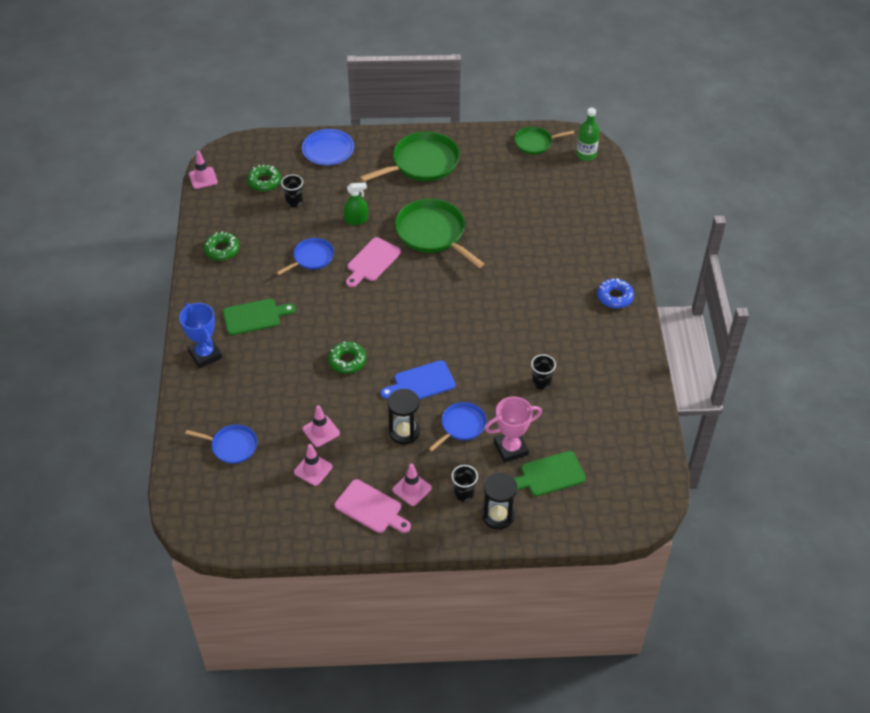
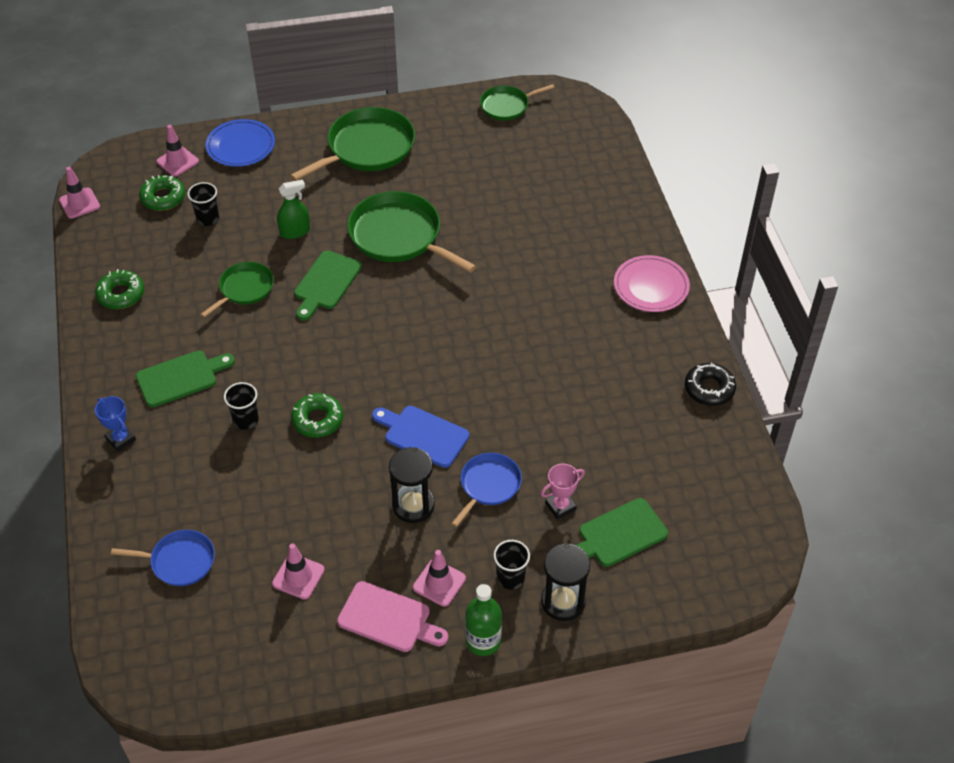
camera: 10 degrees left, 0 degrees up
blue trophy [179,303,222,368] -> blue trophy [95,396,136,452], size x0.62
blue pan [276,238,334,275] -> green pan [200,262,274,318]
pink traffic cone [303,405,340,447] -> pink traffic cone moved to [156,125,199,176]
pink cutting board [346,237,401,287] -> green cutting board [294,250,362,321]
blue cutting board [381,360,456,400] -> blue cutting board turned 60 degrees clockwise [372,406,469,468]
pink trophy [485,396,542,463] -> pink trophy [541,464,585,520], size x0.62
black cup [531,354,556,390] -> black cup moved to [224,382,259,430]
green bottle [576,108,600,161] -> green bottle moved to [465,584,502,656]
blue donut [597,278,634,309] -> pink plate [614,255,690,312]
none -> black donut [685,363,736,406]

